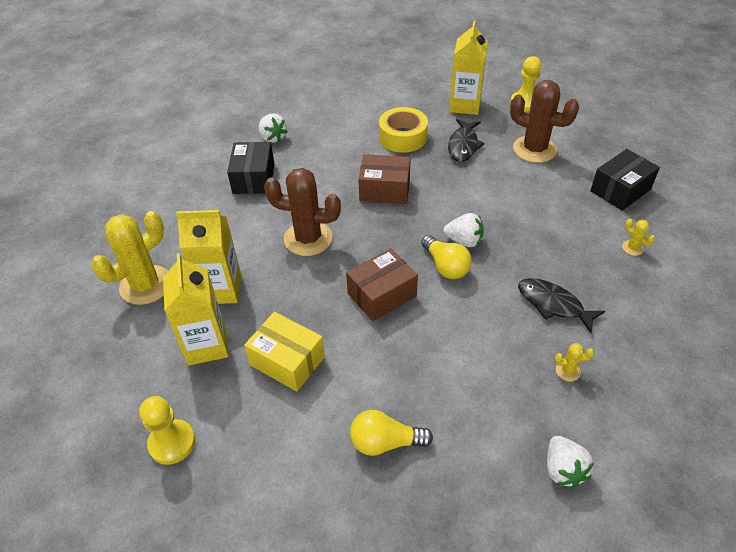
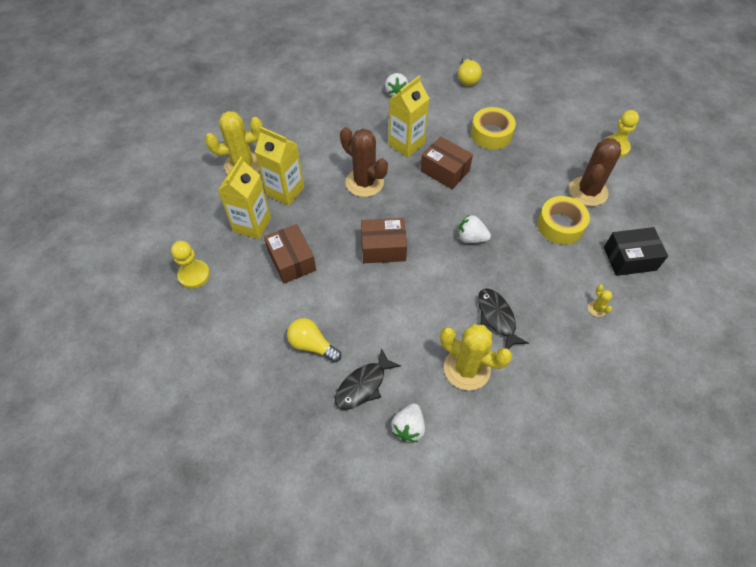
camera: 30 degrees right, 10 degrees up
black box [227,142,275,194] -> none
yellow box [244,312,325,392] -> brown box [264,224,316,284]
yellow light bulb [421,235,472,279] -> yellow light bulb moved to [458,55,482,86]
white strawberry [444,213,484,247] -> white strawberry turned 150 degrees clockwise [458,215,491,243]
black fish [448,119,485,162] -> black fish moved to [335,348,401,410]
yellow carton [449,20,488,115] -> yellow carton moved to [388,76,429,157]
brown cactus [510,80,579,163] -> brown cactus turned 60 degrees clockwise [569,138,621,206]
yellow cactus [554,343,594,382] -> yellow cactus [440,324,512,391], size x2.39
none -> yellow tape [537,196,590,245]

